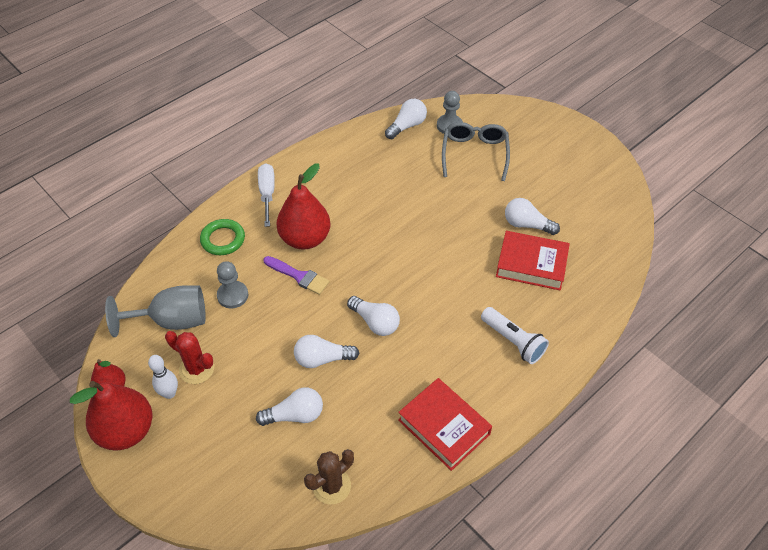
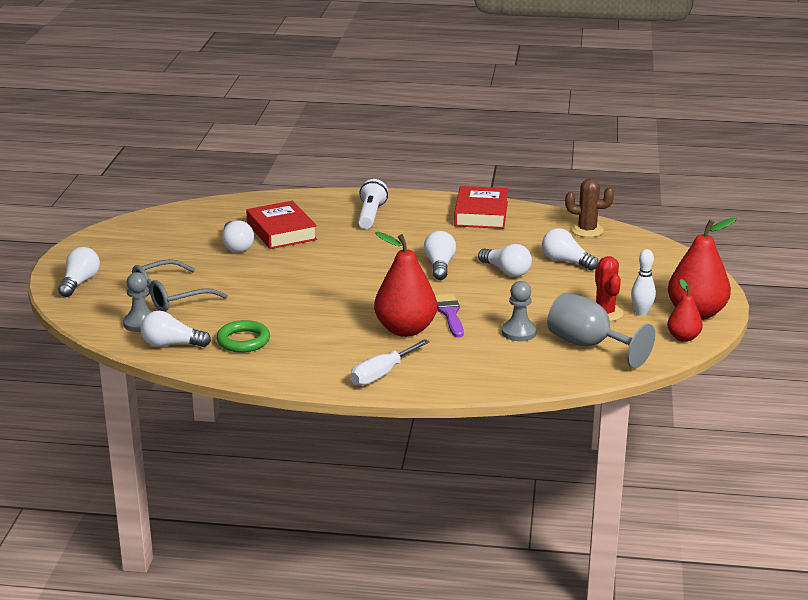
camera: 130 degrees left, 25 degrees down
green ring [200,219,245,255] -> green ring moved to [216,320,270,353]
none -> white light bulb [58,247,100,297]

